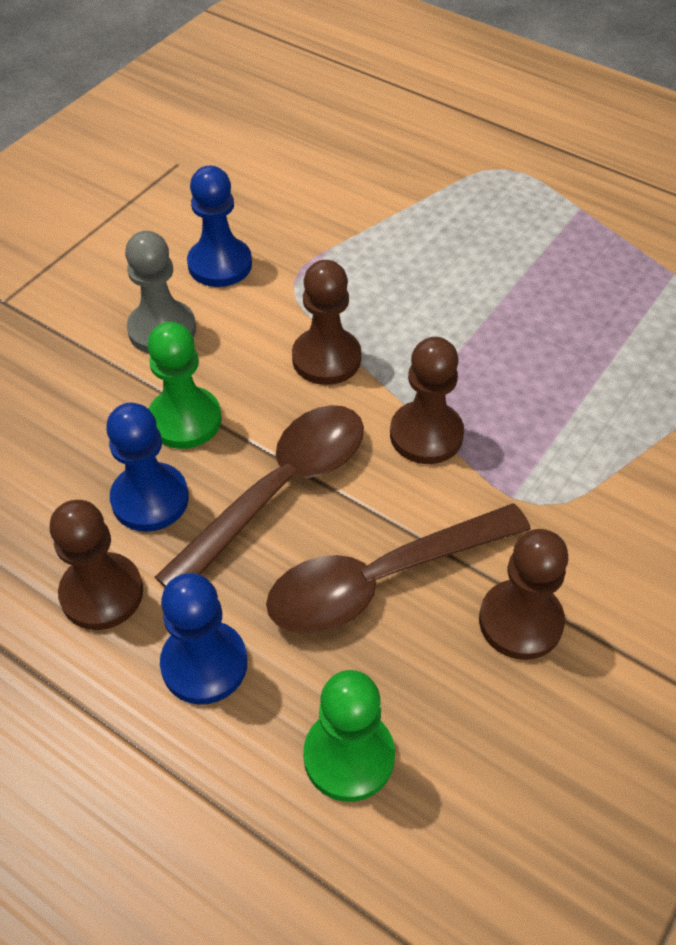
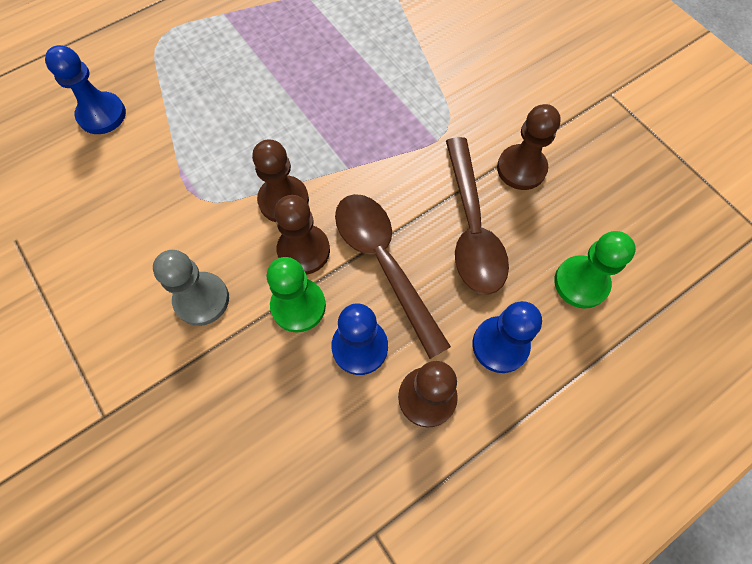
camera: 70 degrees left, 15 degrees up
blue pawn [187,166,252,287] -> blue pawn moved to [45,45,126,134]
brown pawn [390,337,464,464] -> brown pawn moved to [274,195,330,275]

